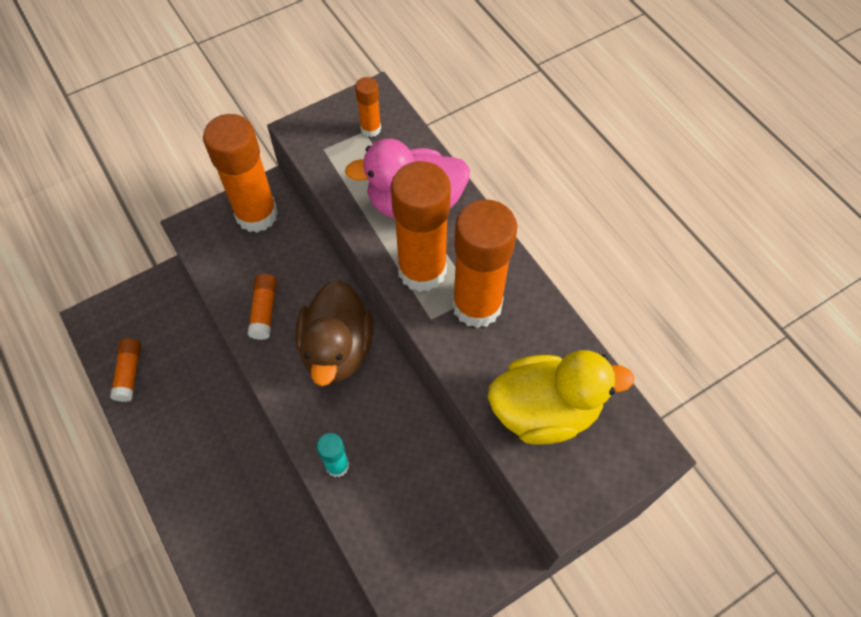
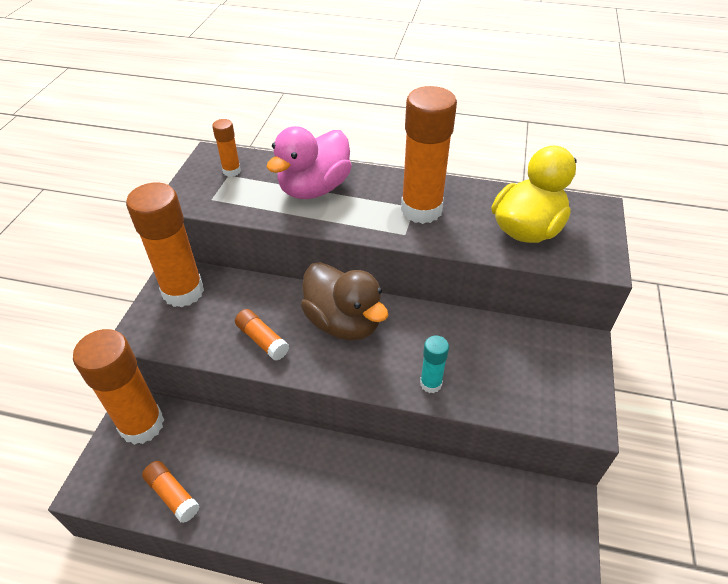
camera: 45 degrees left, 15 degrees down
orange glue stick [391,161,451,292] -> orange glue stick moved to [73,329,164,445]

